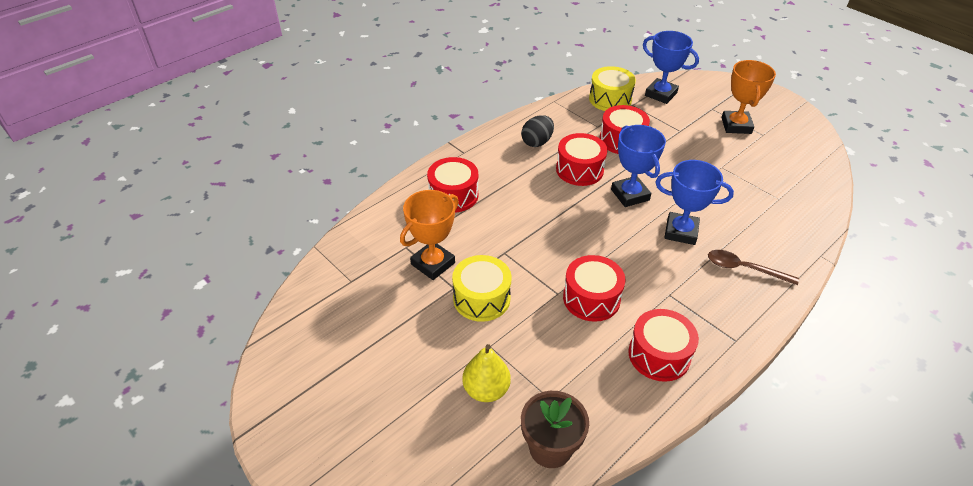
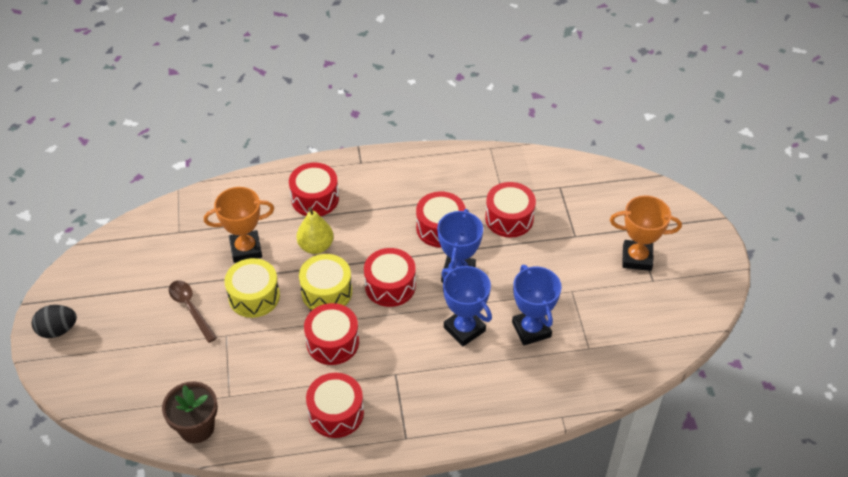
camera: 35 degrees right, 5 degrees up
yellow pear [462,344,511,402] -> yellow pear moved to [297,207,334,254]
black egg [521,115,554,147] -> black egg moved to [32,305,77,338]
yellow drum [589,66,636,111] -> yellow drum moved to [299,254,352,310]
blue trophy [643,31,699,104] -> blue trophy moved to [512,265,562,345]
brown spoon [708,250,799,285] -> brown spoon moved to [169,281,217,343]
orange trophy [722,60,776,134] -> orange trophy turned 60 degrees clockwise [610,195,682,271]
none -> red drum [364,248,416,307]

